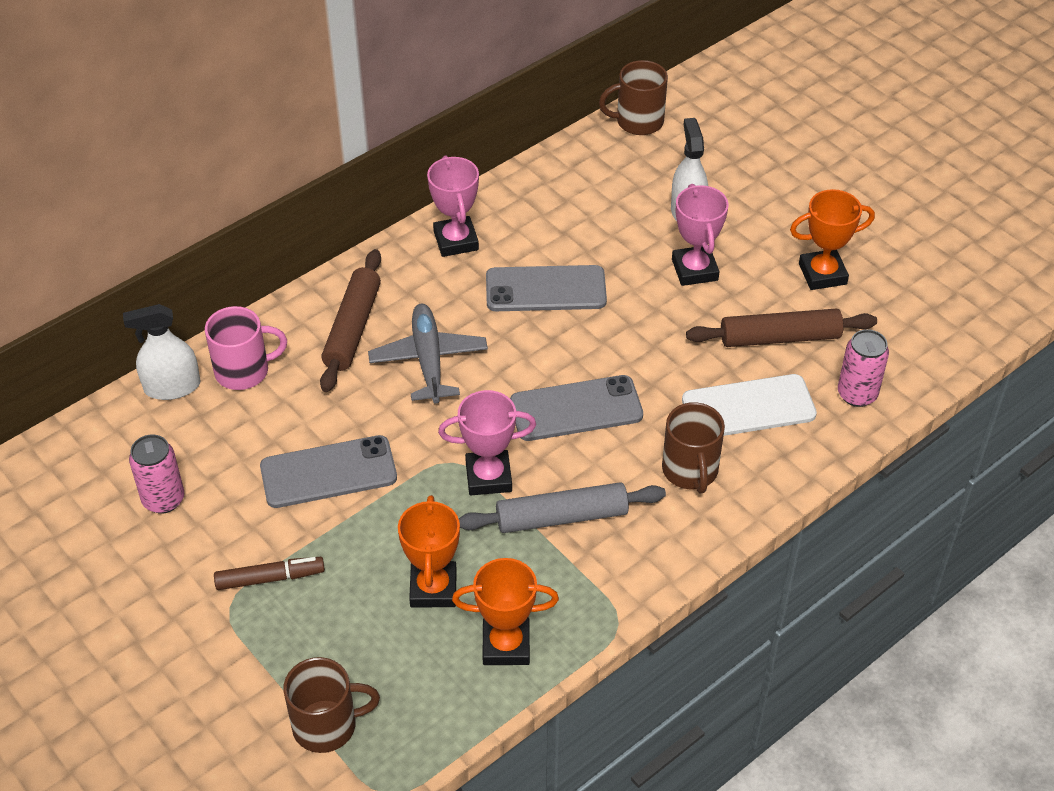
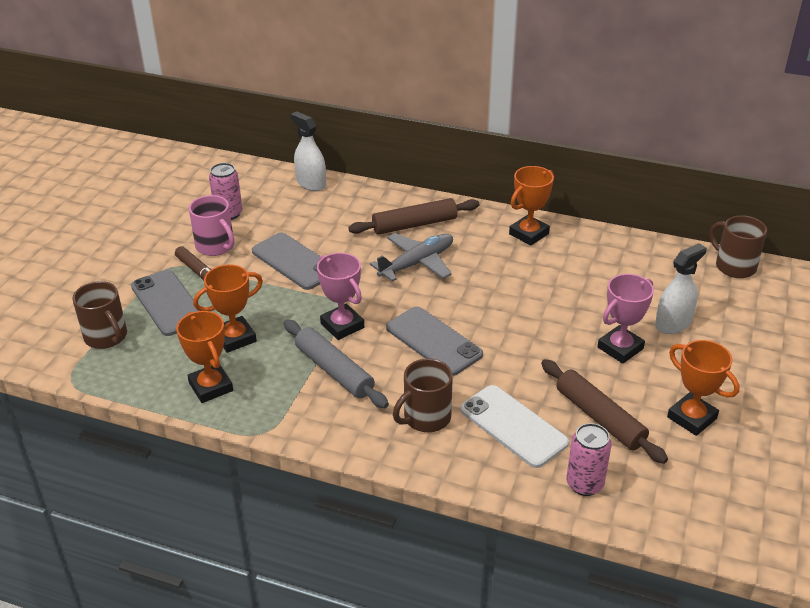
camera: 60 degrees right, 10 degrees down
pink mug [205,306,287,390] -> pink mug moved to [189,195,235,256]
pink trophy [427,156,479,257] -> orange trophy [509,166,554,246]
grey phone [486,265,607,311] -> grey phone moved to [131,270,199,336]

